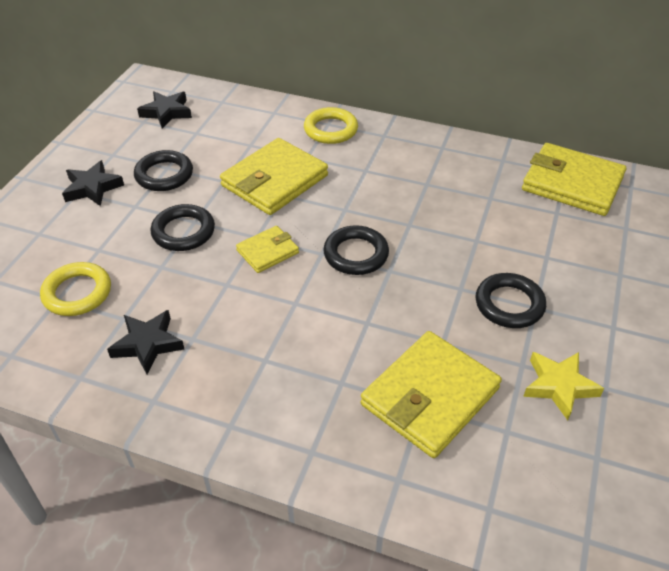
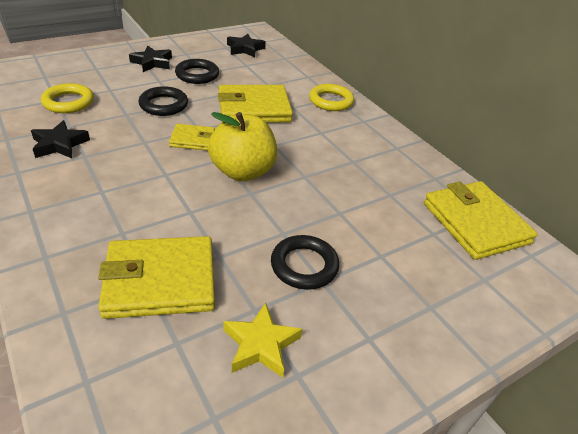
camera: 35 degrees right, 5 degrees down
black ring [323,225,389,275] -> yellow apple [208,112,277,181]

